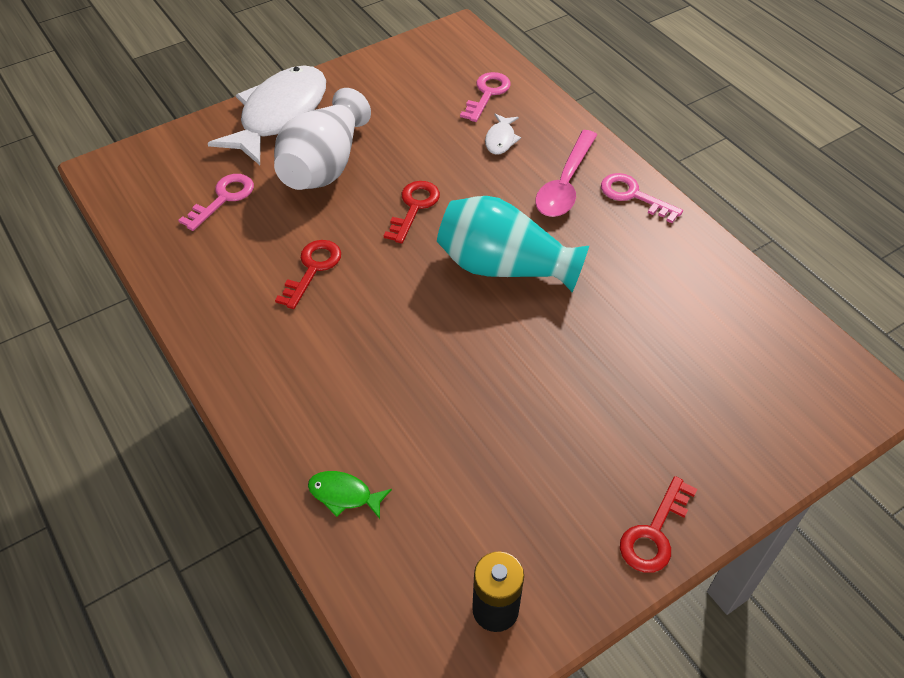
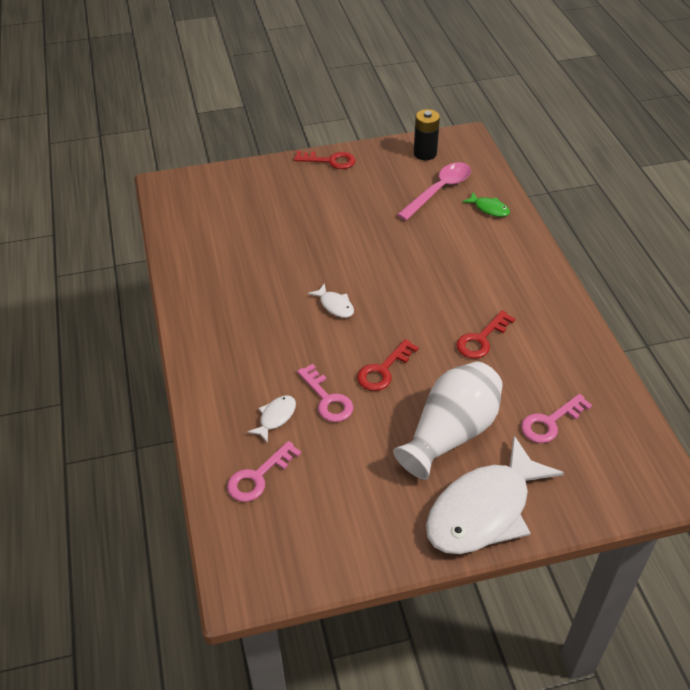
camera: 160 degrees left, 5 degrees down
turquoise vase [437,196,589,292] -> white fish [308,283,354,318]
pink spoon [535,130,597,217] -> pink spoon moved to [397,162,471,220]
pink key [601,173,683,223] -> pink key moved to [297,364,353,422]
red key [620,476,697,573] -> red key turned 45 degrees clockwise [294,151,356,169]

